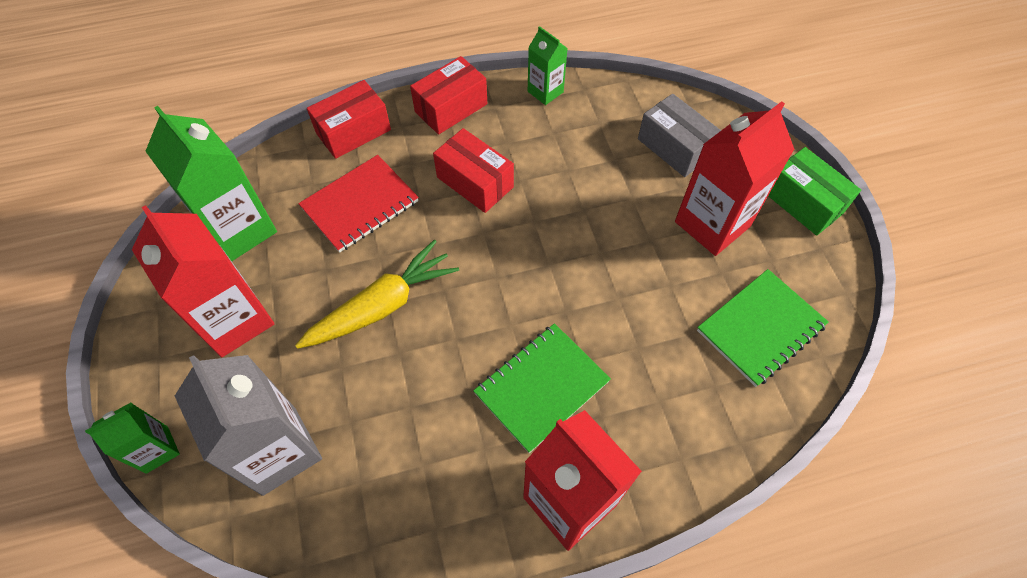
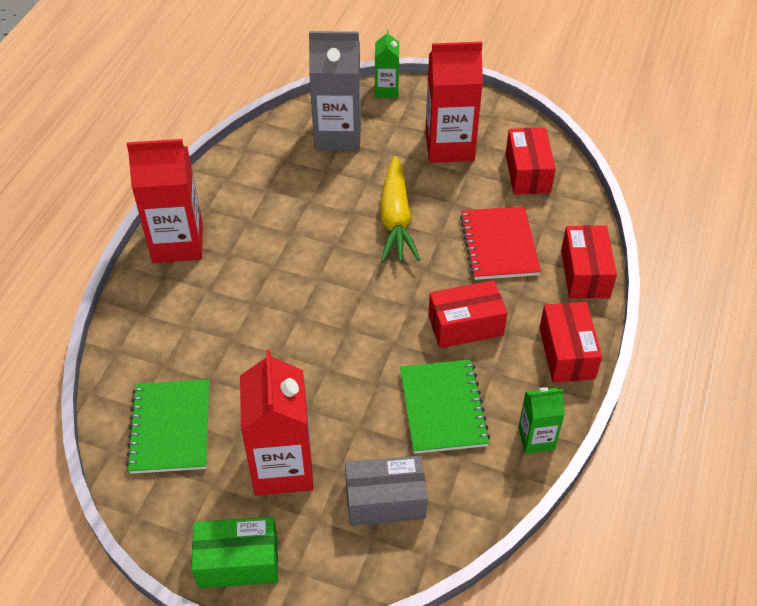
camera: 125 degrees right, 10 degrees down
green carton [145,106,277,261] -> red box [506,127,556,195]
green notebook [473,323,611,453] -> green notebook moved to [400,360,490,454]

